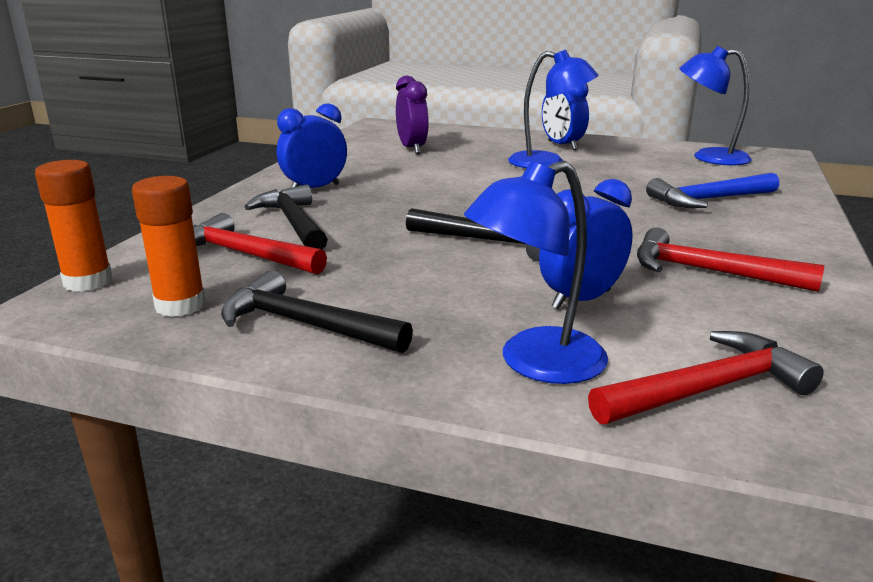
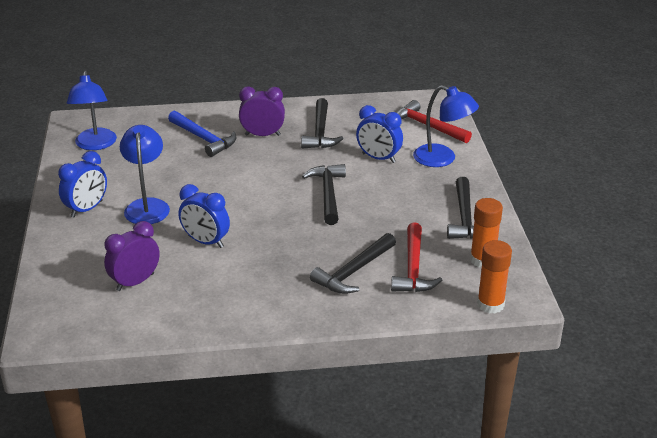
camera: 115 degrees left, 10 degrees up
blue clock [277,103,347,188] -> blue clock moved to [178,184,230,248]
red hammer [637,227,824,292] -> black hammer [301,98,344,148]
none -> purple clock [239,86,285,136]

